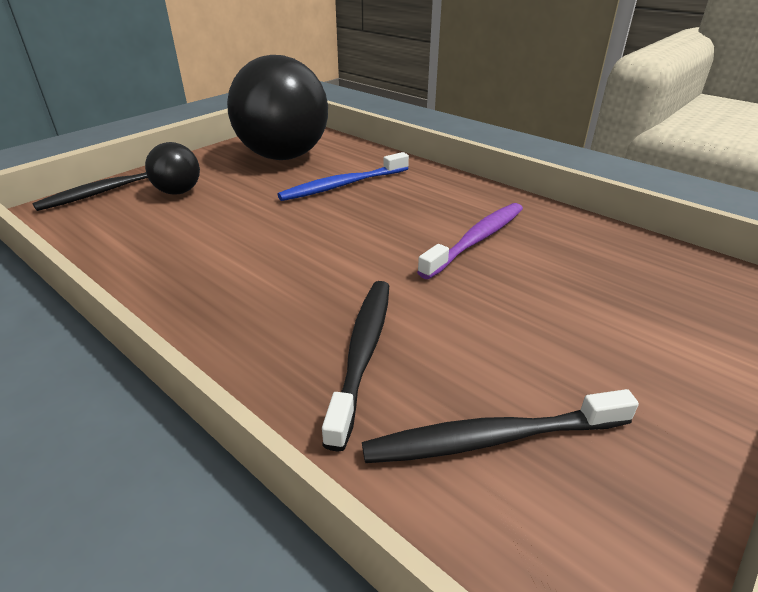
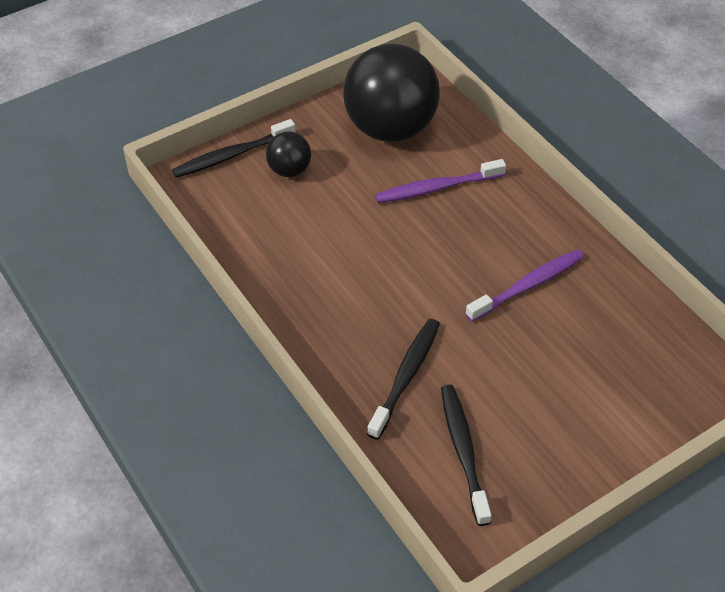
camera: 15 degrees right, 15 degrees up
blue toothbrush [277,152,409,201] -> purple toothbrush [375,159,506,203]
black toothbrush [362,389,639,463] -> black toothbrush turned 75 degrees clockwise [441,385,492,526]

